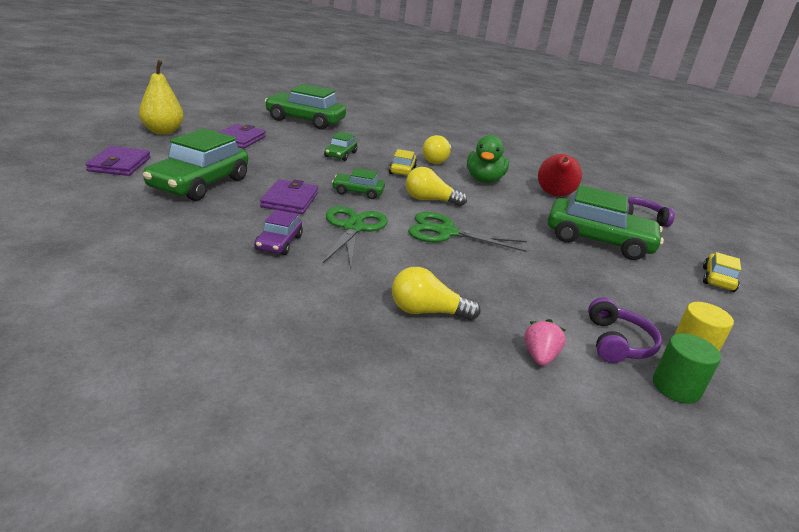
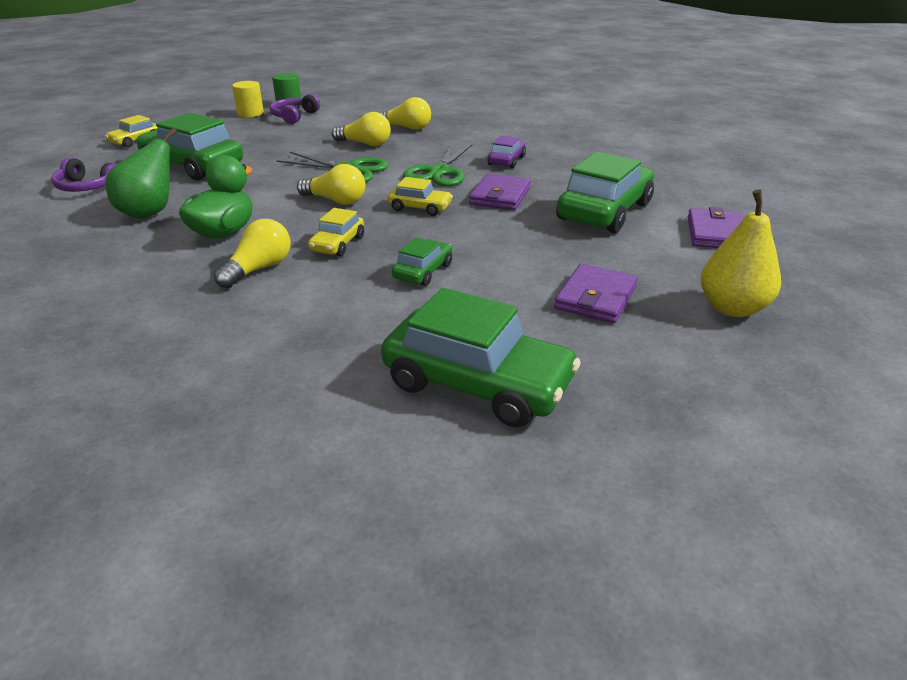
camera: 165 degrees left, 5 degrees up
green car [332,168,385,199] -> yellow car [388,177,453,216]
pink strawberry [524,319,566,366] -> none
red pear [538,154,582,196] -> green pear [105,128,177,219]
none -> yellow light bulb [332,112,391,146]

